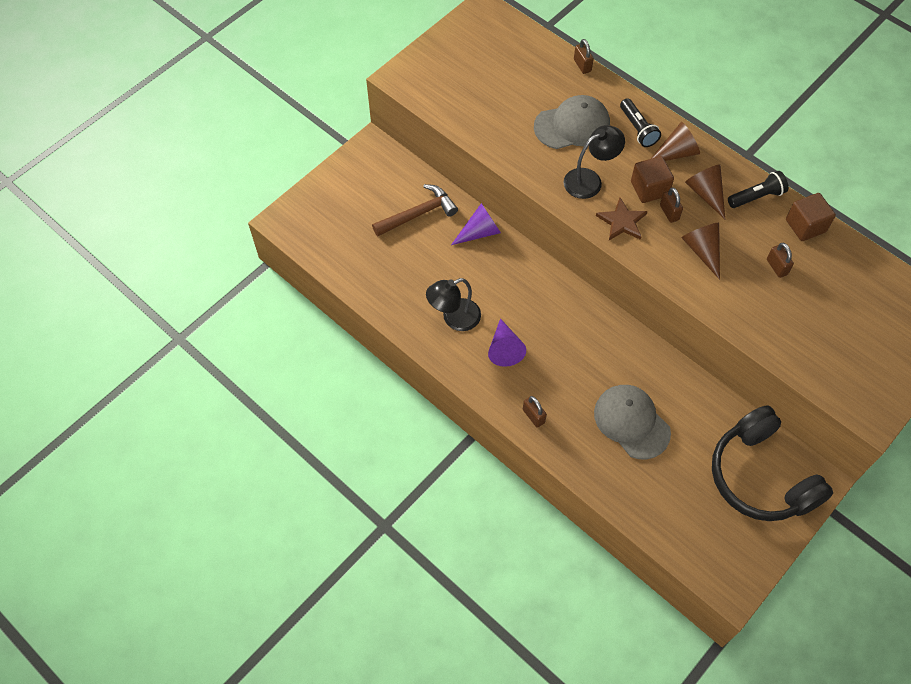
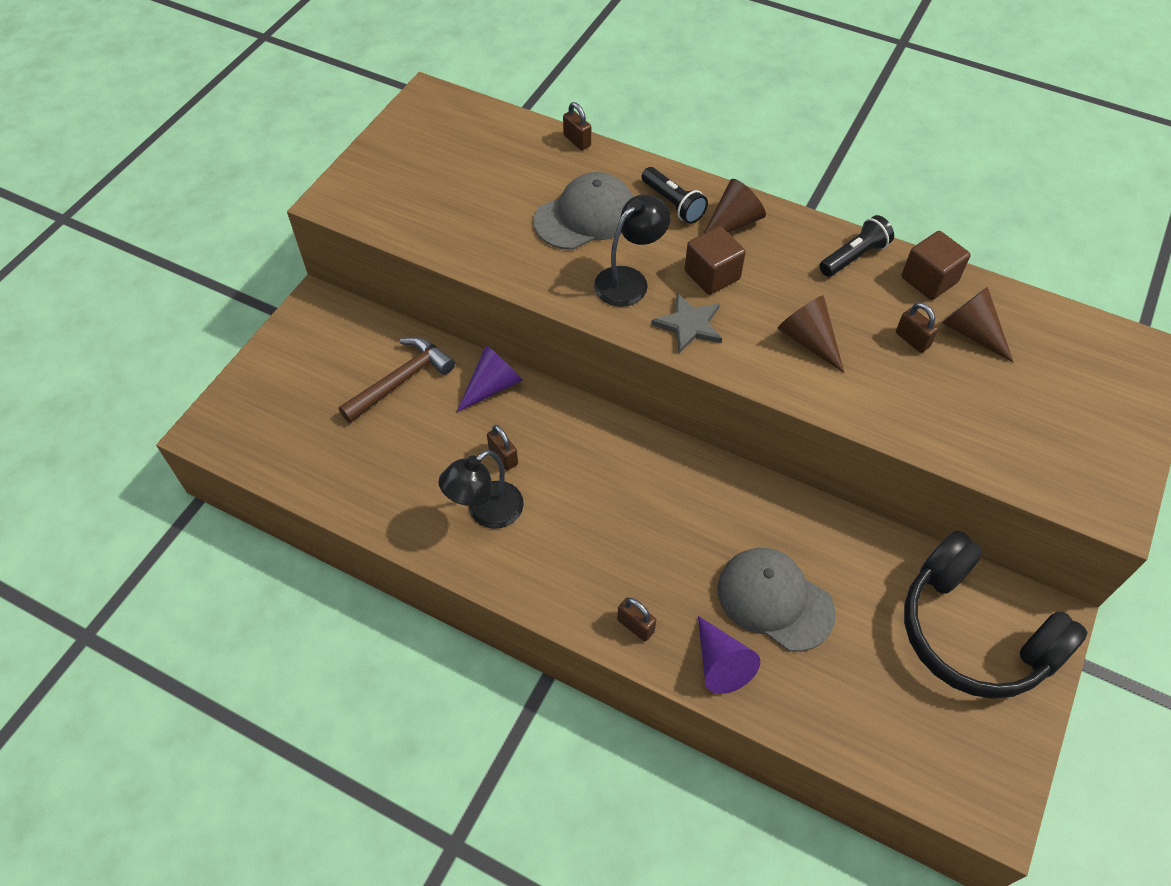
camera: 15 degrees left, 5 degrees down
purple cone [488,318,526,367] -> purple cone moved to [698,616,760,694]
brown star [596,198,648,240] -> grey star [651,293,722,353]
brown padlock [660,187,683,223] -> brown padlock moved to [487,425,518,471]
brown cone [685,164,725,219] -> brown cone moved to [942,287,1014,363]

